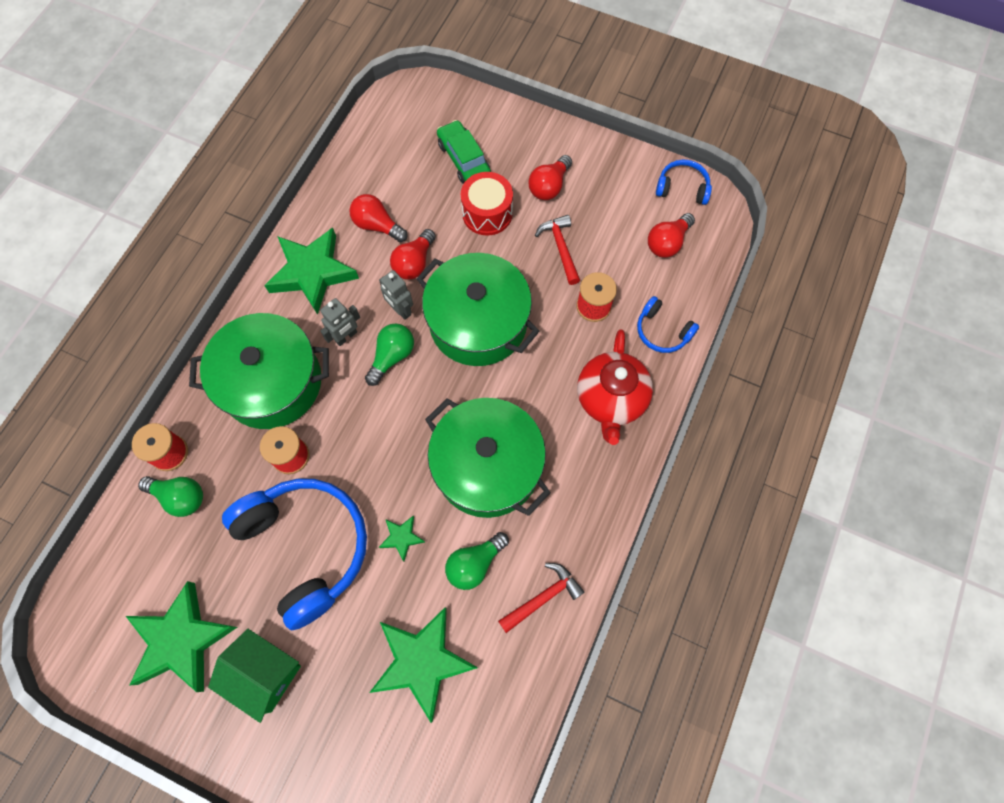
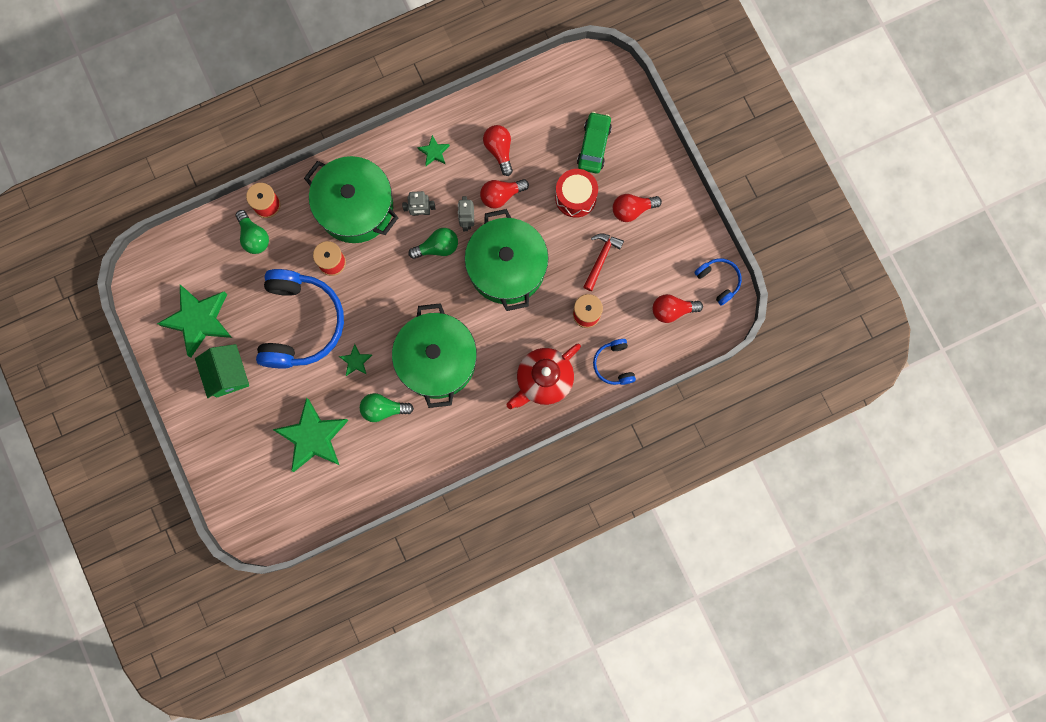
camera: 40 degrees right, 10 degrees up
green star [264,228,359,315] -> green star [417,135,450,166], size x0.45
red hammer [498,563,584,633] -> none

